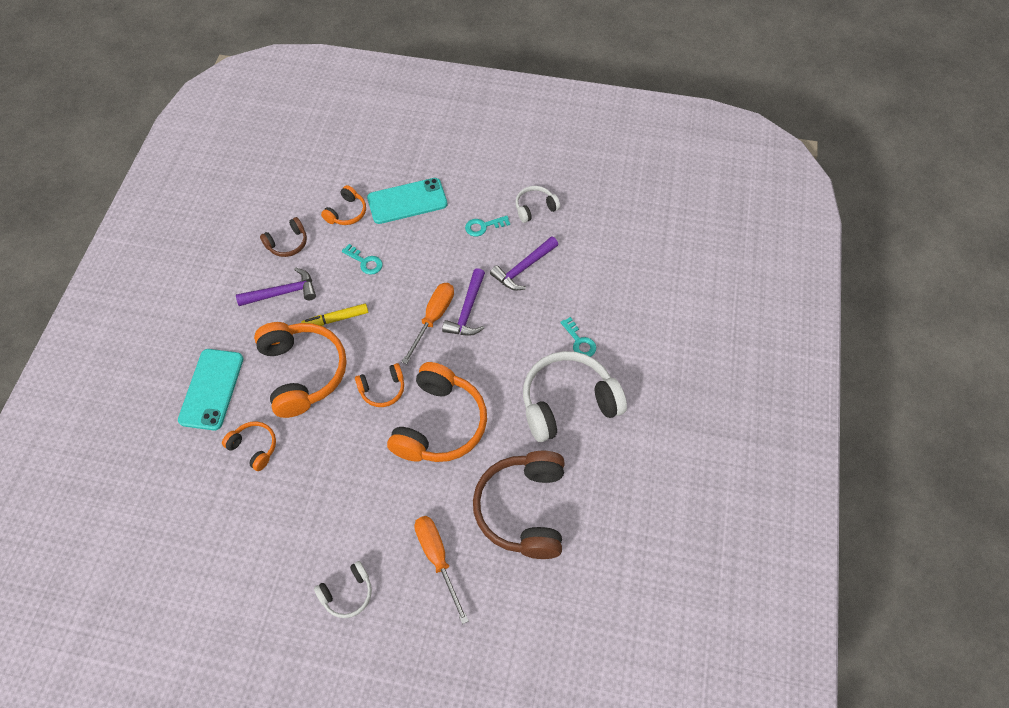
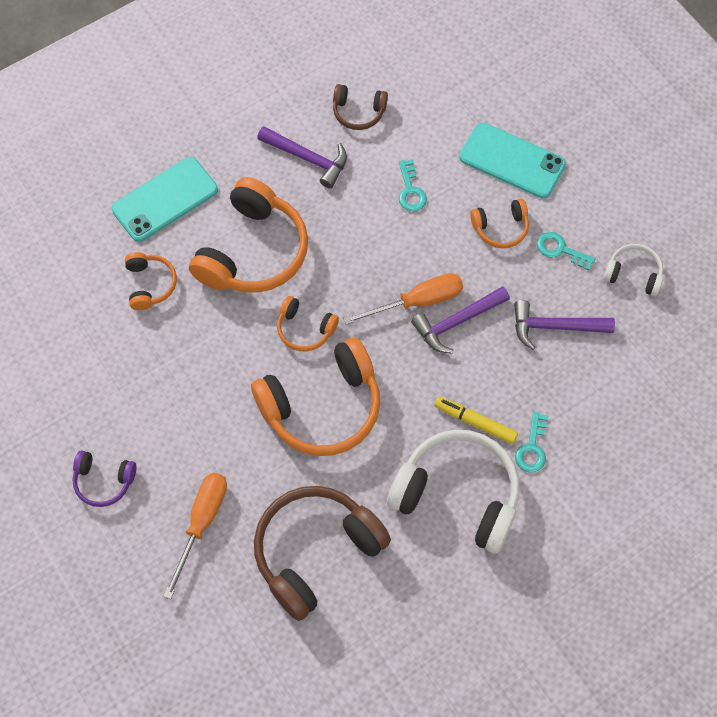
camera: 45 degrees right, 5 degrees up
yellow marker [301,304,368,326] -> yellow marker moved to [434,397,518,444]
white headphones [314,561,372,618] -> purple headphones [72,451,137,507]
orange headphones [321,185,366,225] -> orange headphones moved to [470,198,529,248]

